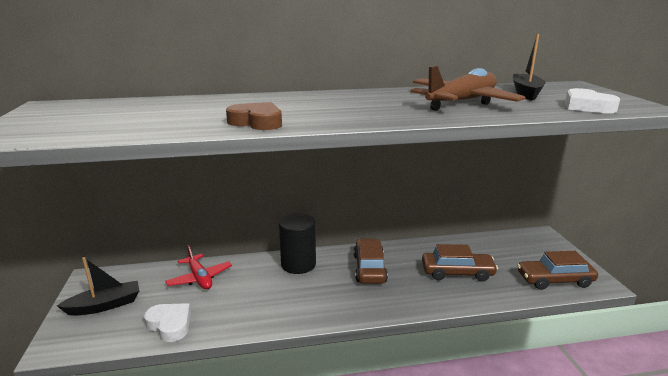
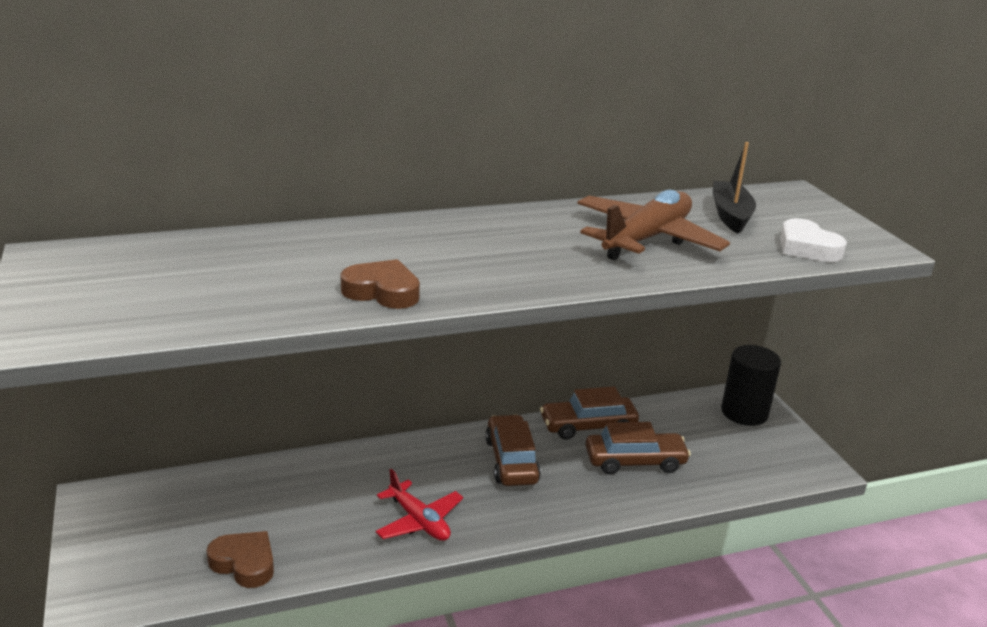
camera: 10 degrees left, 5 degrees up
black boat [57,257,139,316] -> none
white heart [144,303,191,342] -> brown heart [206,531,274,588]
red plane [165,245,232,289] -> red plane moved to [375,469,463,541]
black cylinder [279,213,316,274] -> black cylinder moved to [721,345,781,426]
brown car [517,251,598,290] -> brown car moved to [540,386,639,440]

